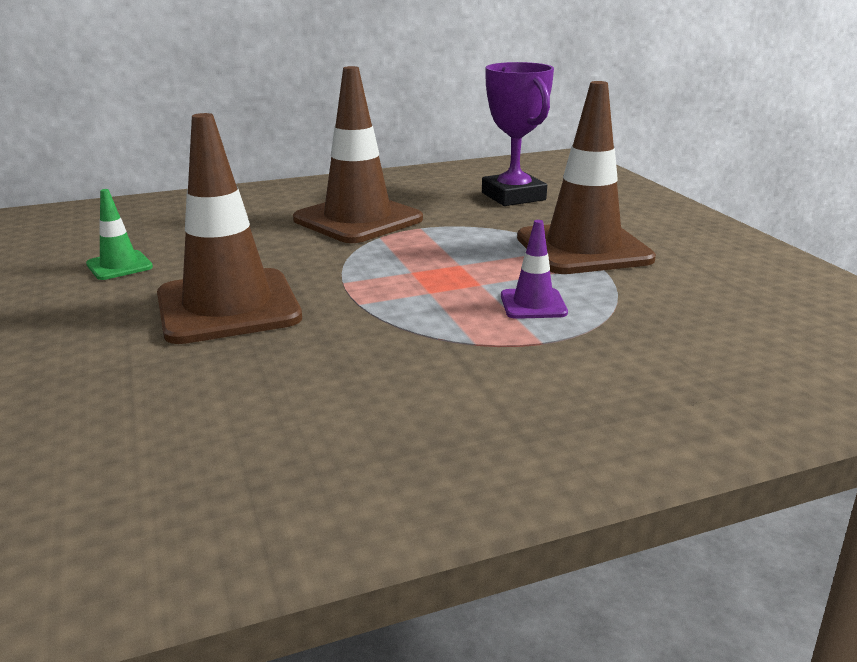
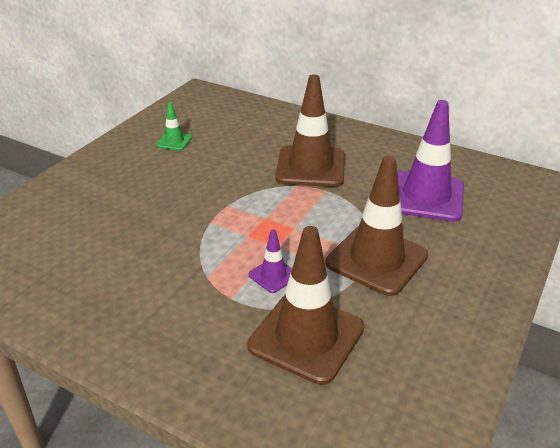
camera: 50 degrees right, 10 degrees up
brown traffic cone [157,113,302,344] -> brown traffic cone moved to [247,226,364,385]
purple trophy [482,62,554,206] -> purple traffic cone [397,100,464,221]

